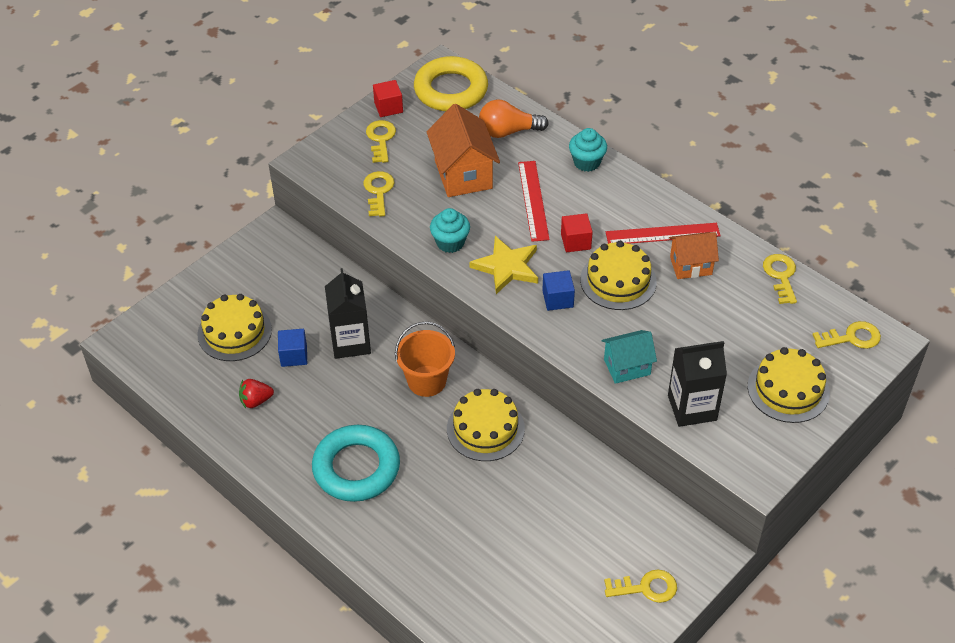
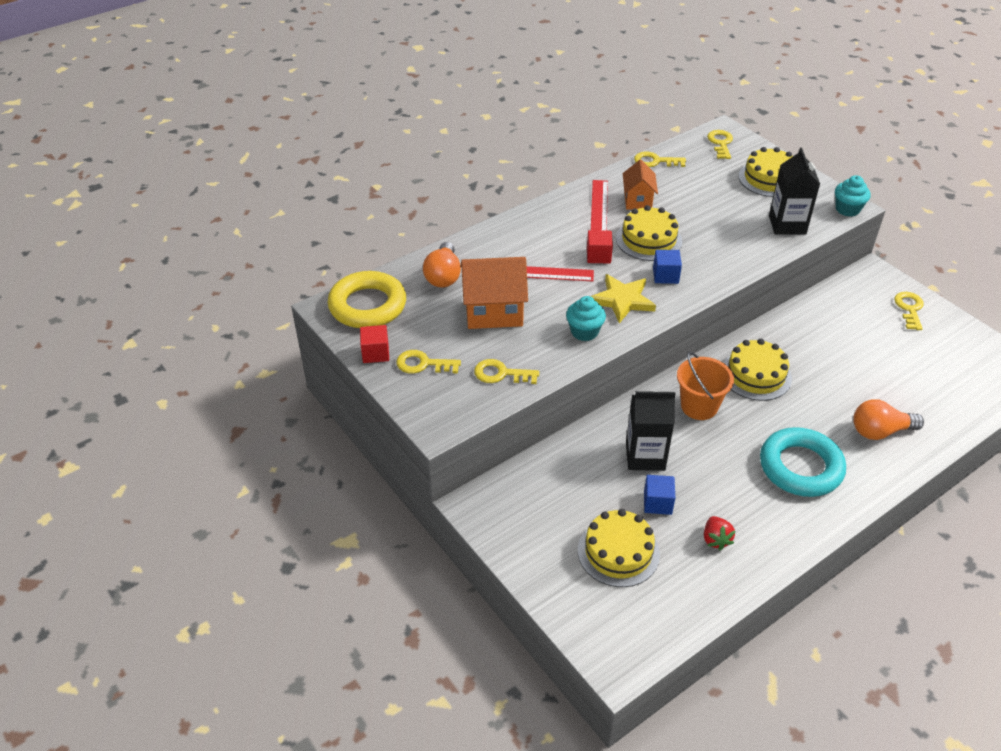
camera: 80 degrees left, 5 degrees down
turquoise cupcake [569,128,607,172] -> turquoise cupcake moved to [835,175,870,217]
turquoise house [602,330,657,384] -> none
none -> orange light bulb [853,399,924,440]

